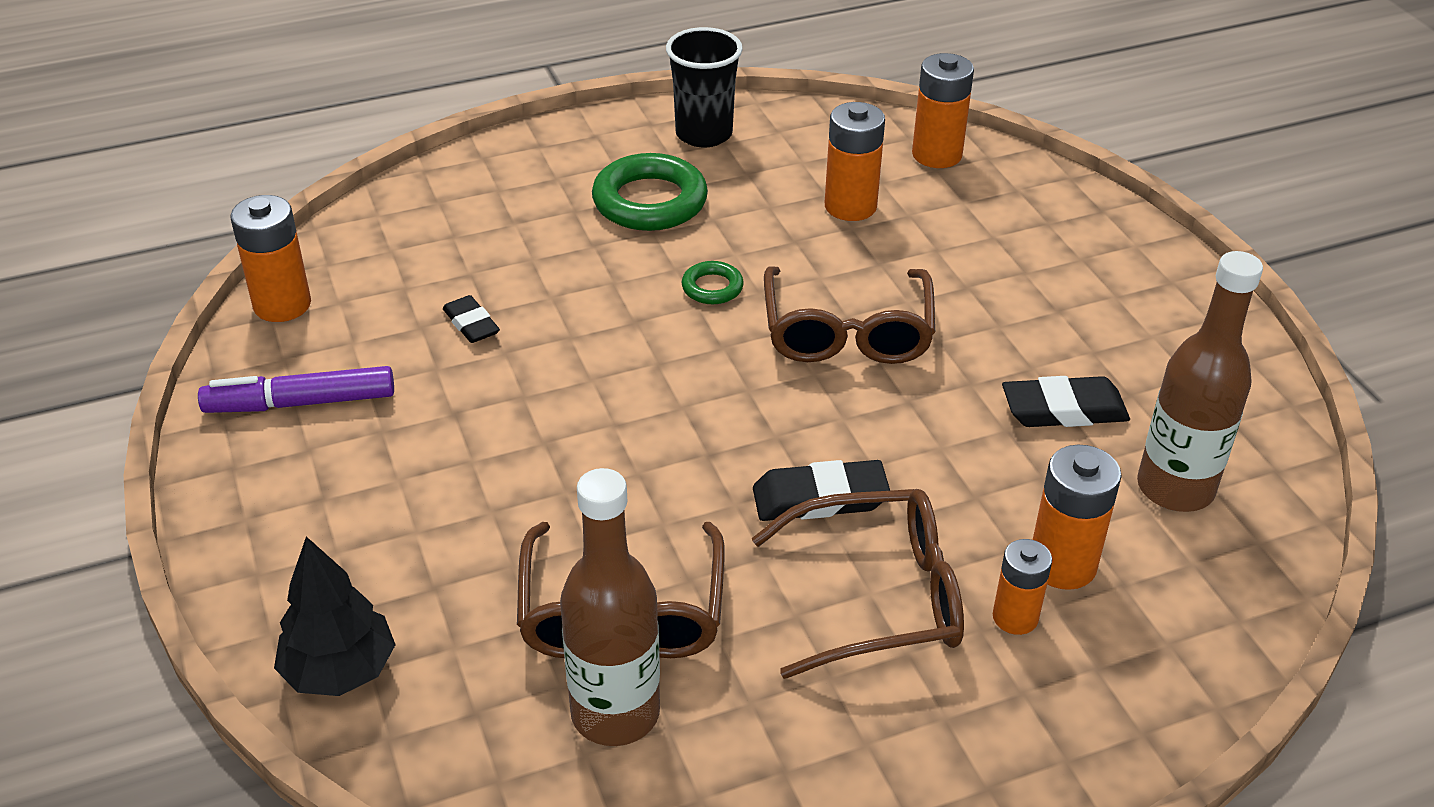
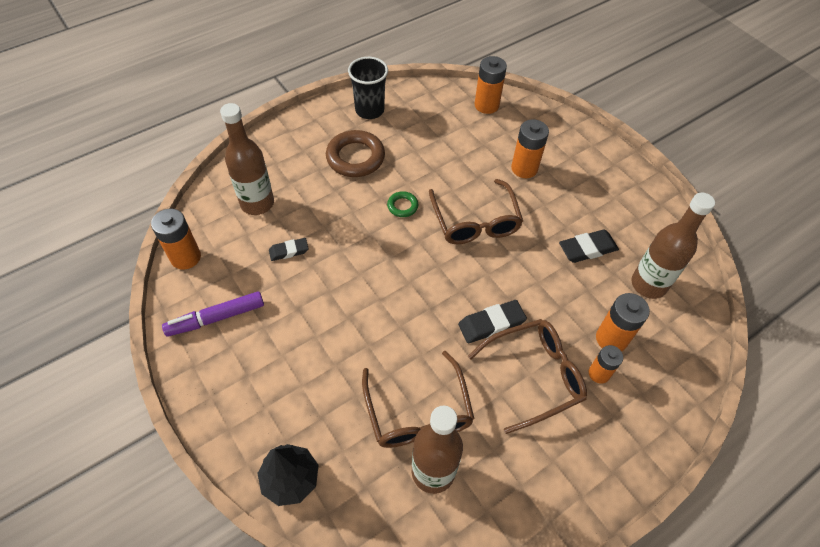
camera: 15 degrees left, 15 degrees up
black eraser [443,295,500,343] -> black eraser turned 60 degrees counterclockwise [269,238,309,261]
green ring [592,153,708,231] -> brown ring [326,130,385,177]
orange battery [825,102,885,221] -> orange battery moved to [511,119,549,178]
none -> brown bottle [220,103,274,215]

